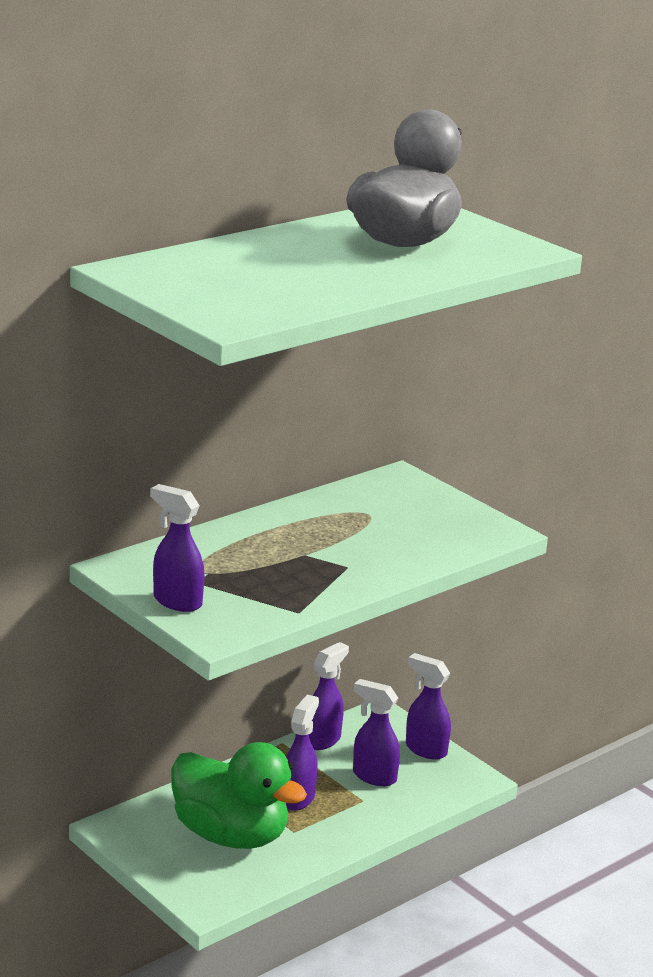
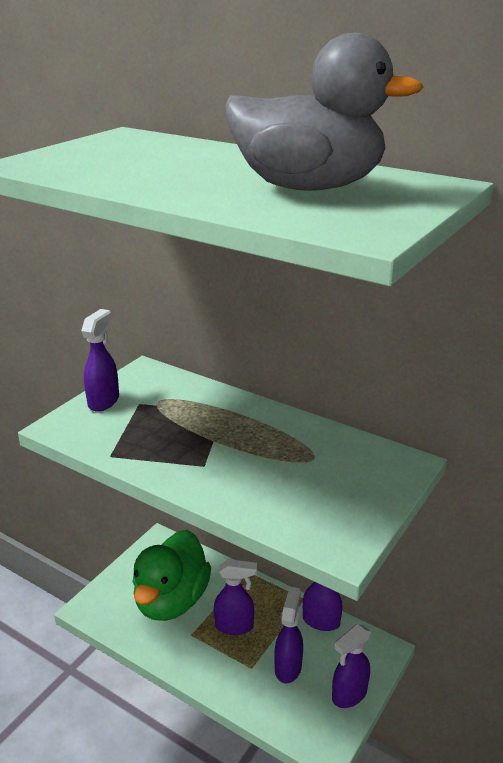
camera: 75 degrees right, 5 degrees up
purple spray bottle [406,653,451,760] -> purple spray bottle turned 150 degrees counterclockwise [332,624,371,708]

